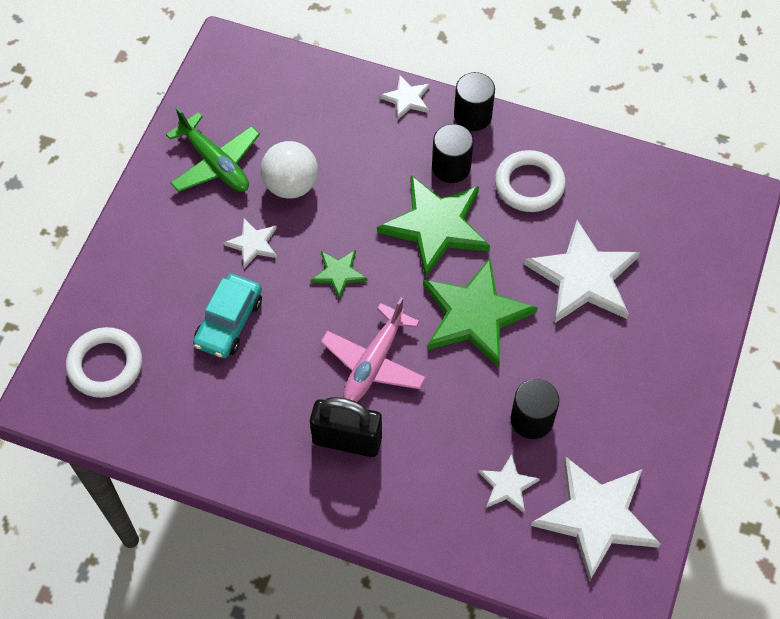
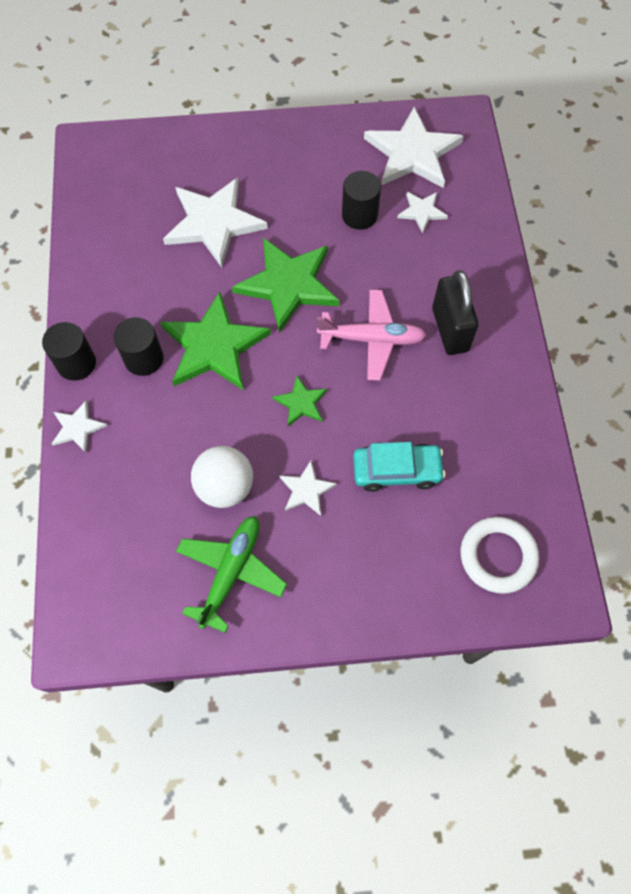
camera: 115 degrees left, 5 degrees up
white ring [495,150,566,212] -> none

